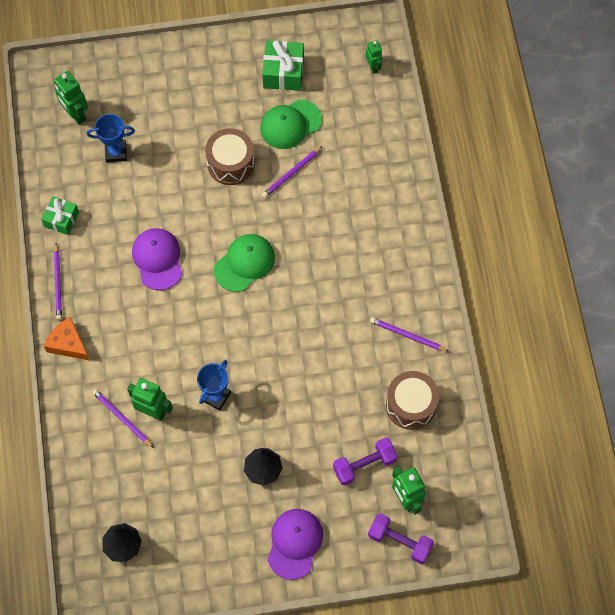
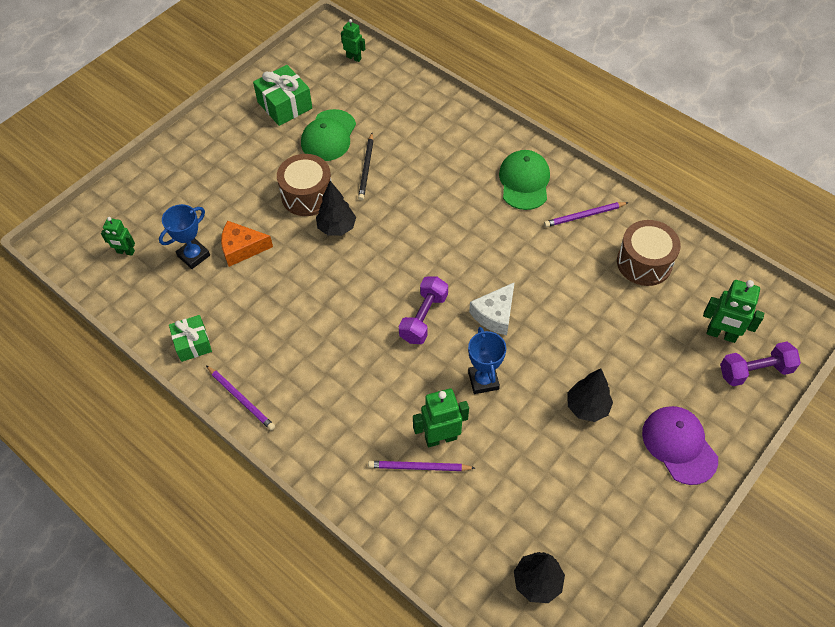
camera: 40 degrees left, 10 degrees down
orange cheese [44,317,90,360] -> orange cheese moved to [221,221,273,267]
green robot [54,71,88,125] -> green robot [101,217,135,256], size x0.63
purple cap [132,228,182,291] -> none
green cap [214,234,275,292] -> green cap moved to [499,150,550,210]
purple pencil [262,146,323,198] -> black pencil [358,133,373,200]
purple dumbbell [333,438,397,485] -> purple dumbbell moved to [399,277,448,344]
none -> black tree [316,181,356,236]
none -> white cheese [469,282,515,335]

